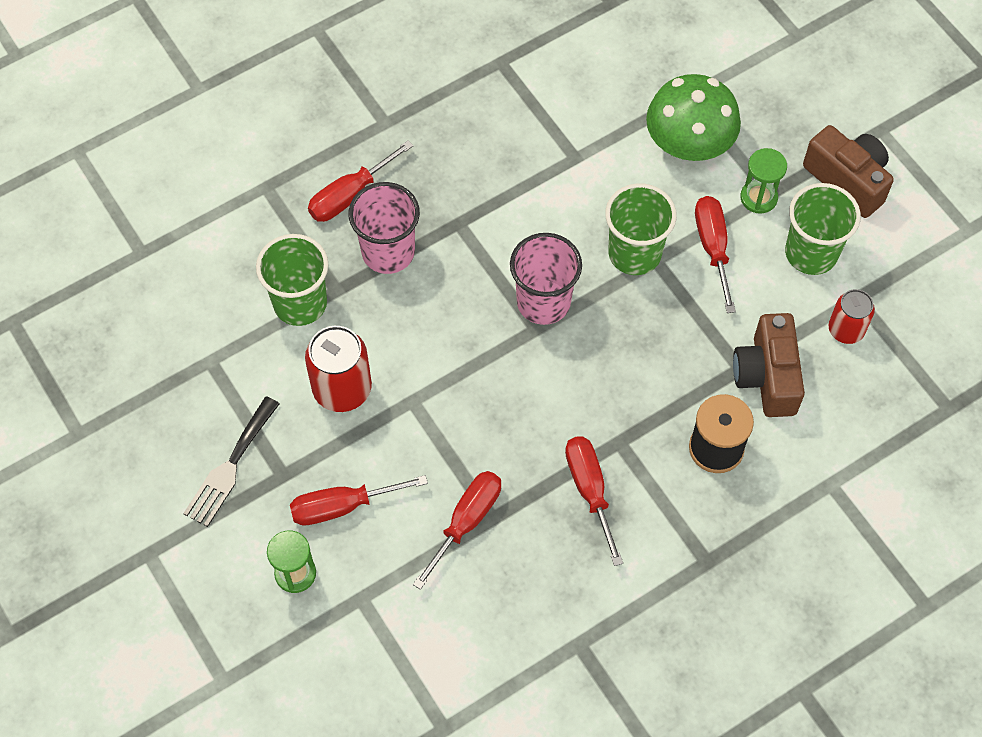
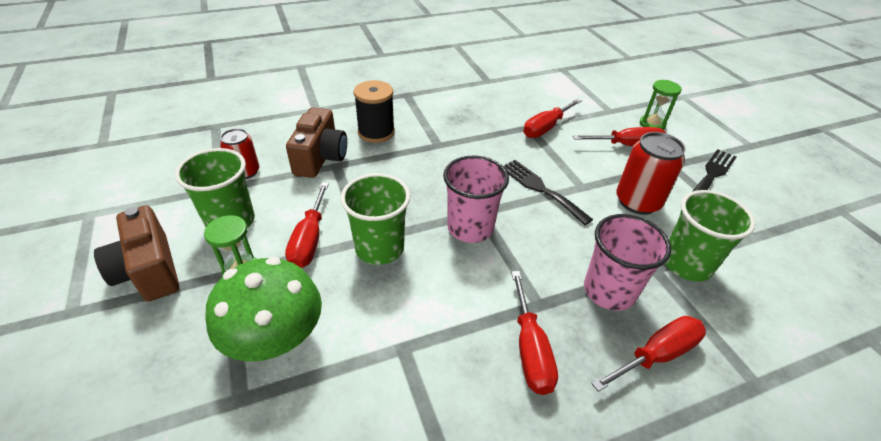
camera: 170 degrees left, 20 degrees down
red screwdriver [565,436,623,566] -> red screwdriver moved to [511,271,558,395]
none -> black fork [503,160,593,225]

